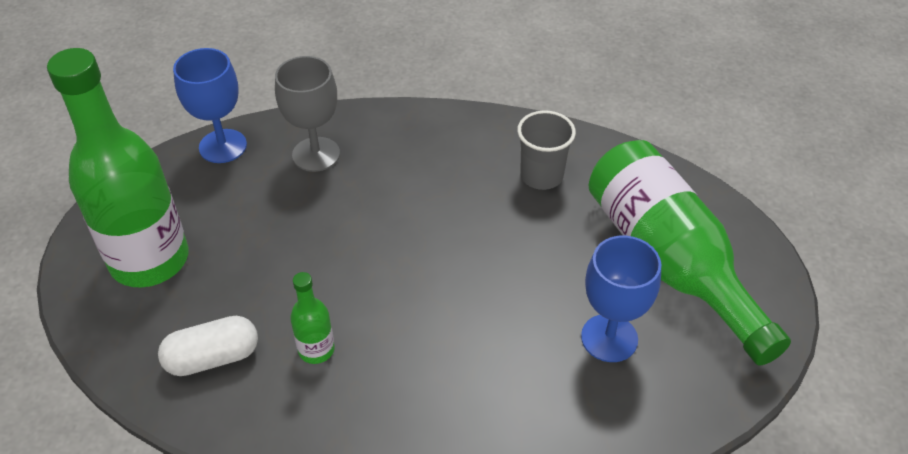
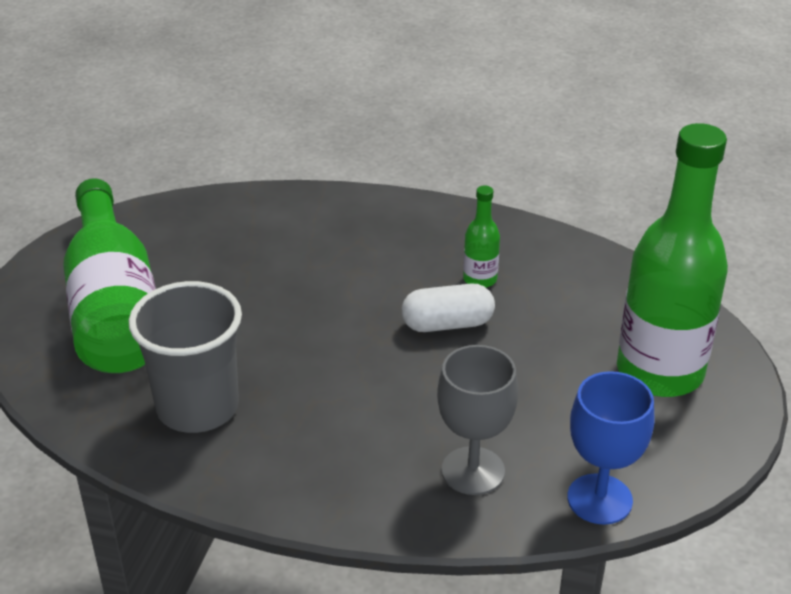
camera: 170 degrees left, 10 degrees down
white capsule [158,316,258,376] -> white capsule moved to [402,283,495,332]
grey cup [517,110,576,190] -> grey cup [129,281,242,433], size x1.55
blue goblet [581,236,661,362] -> none

